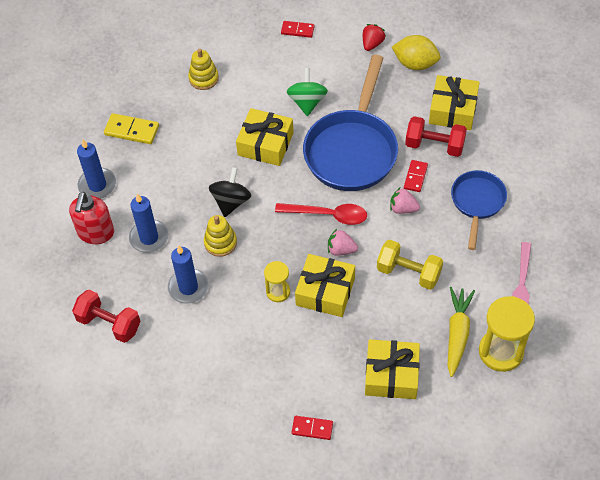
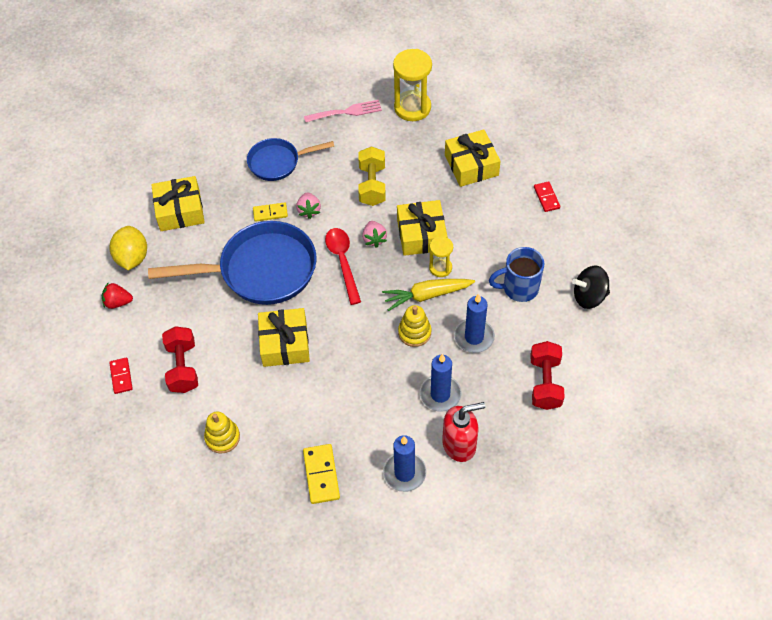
camera: 115 degrees left, 0 degrees up
black spinning top [209,167,251,217] -> black spinning top moved to [572,266,610,309]
green spinning top [286,68,328,116] -> none
red domino [404,160,428,192] -> yellow domino [253,202,288,222]
red dumbbell [405,116,467,157] -> red dumbbell moved to [162,326,198,393]
yellow carrot [448,287,475,377] -> yellow carrot moved to [382,279,475,311]
none -> blue mug [489,247,544,302]

